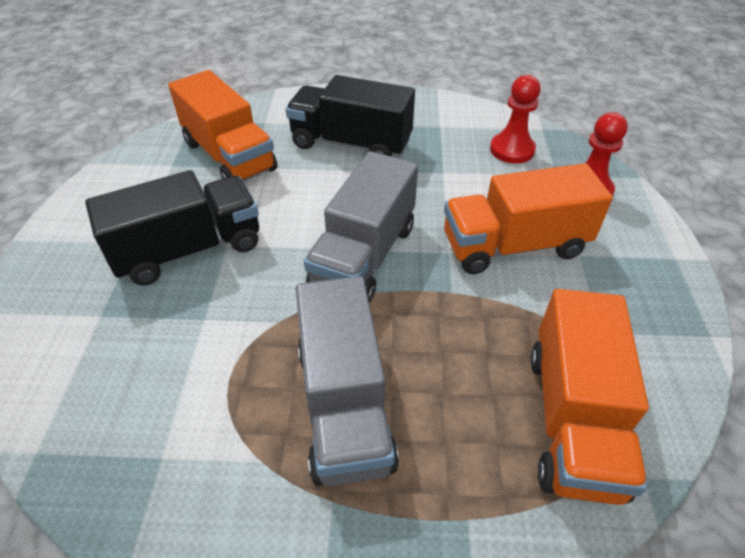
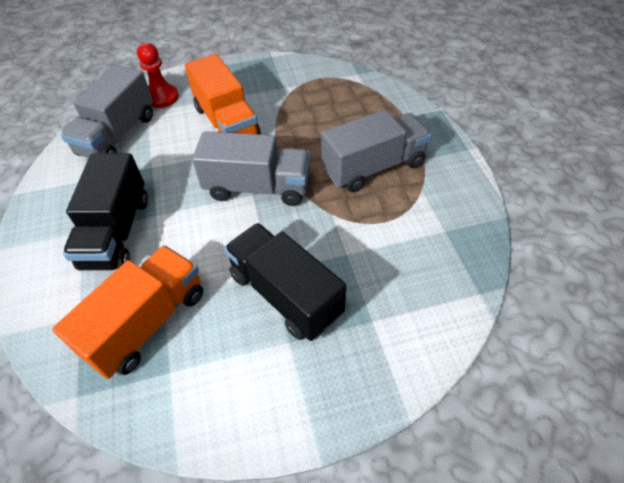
camera: 105 degrees left, 5 degrees up
red pawn [490,75,541,164] -> grey truck [61,65,153,158]
orange truck [530,289,649,505] -> none

